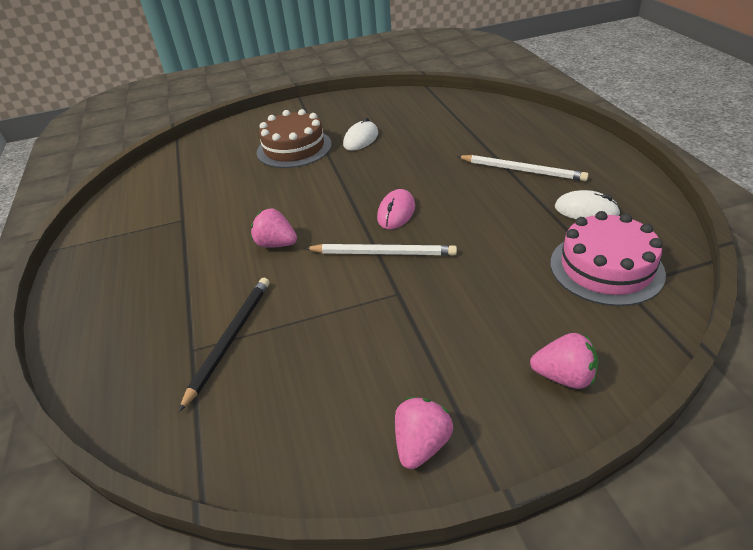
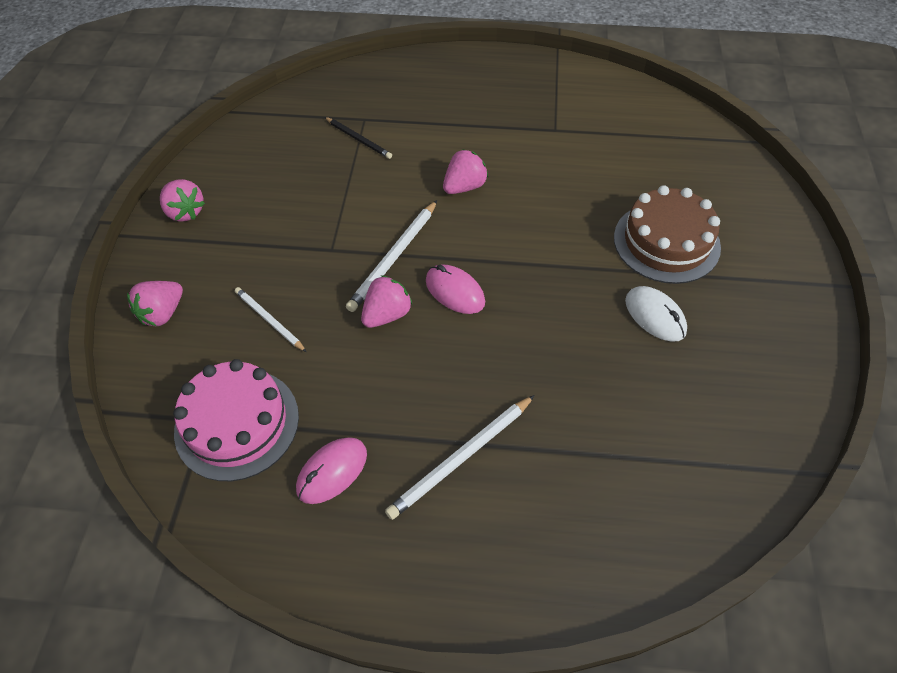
camera: 110 degrees right, 15 degrees up
black pencil [179,278,269,412] -> black pencil [325,117,392,159], size x0.64
white mouse [555,190,621,219] -> pink mouse [296,437,367,504]
none -> white pencil [235,287,306,352]
none -> pink strawberry [361,275,412,328]

